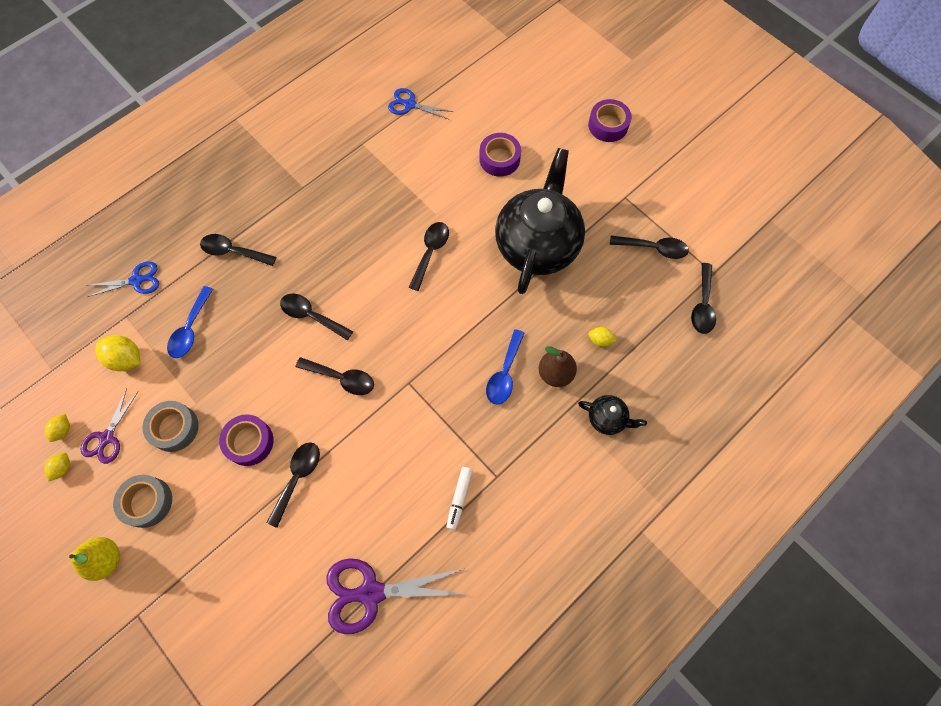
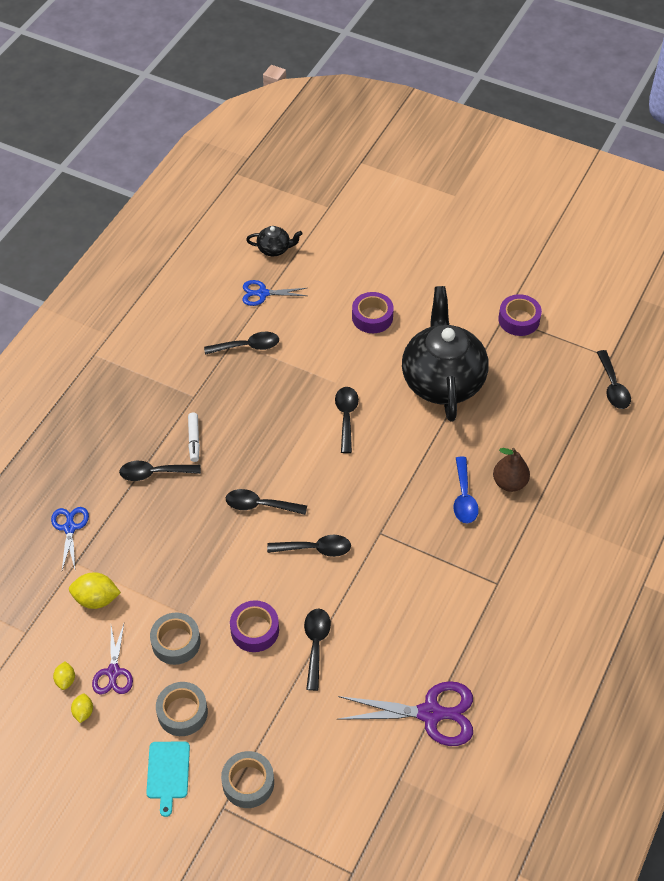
camera: 20 degrees left, 15 degrees down
yellow pear [69,537,120,581] -> turquoise cutting board [146,741,190,817]
blue scissors [86,261,159,297] -> blue scissors turned 60 degrees counterclockwise [51,507,89,570]
blue spoon [167,286,213,358] -> none
purple scissors [326,558,465,634] -> purple scissors turned 150 degrees counterclockwise [337,681,473,746]
white marker [446,467,472,530] -> white marker moved to [188,412,200,462]
black teapot [578,395,647,435] -> black teapot moved to [246,226,303,256]
purple tape [588,99,632,142] -> purple tape moved to [498,294,542,336]
yellow lemon [588,327,617,347] -> none
black spoon [610,236,689,259] -> black spoon moved to [204,332,279,355]
none -> grey tape [221,751,274,808]

